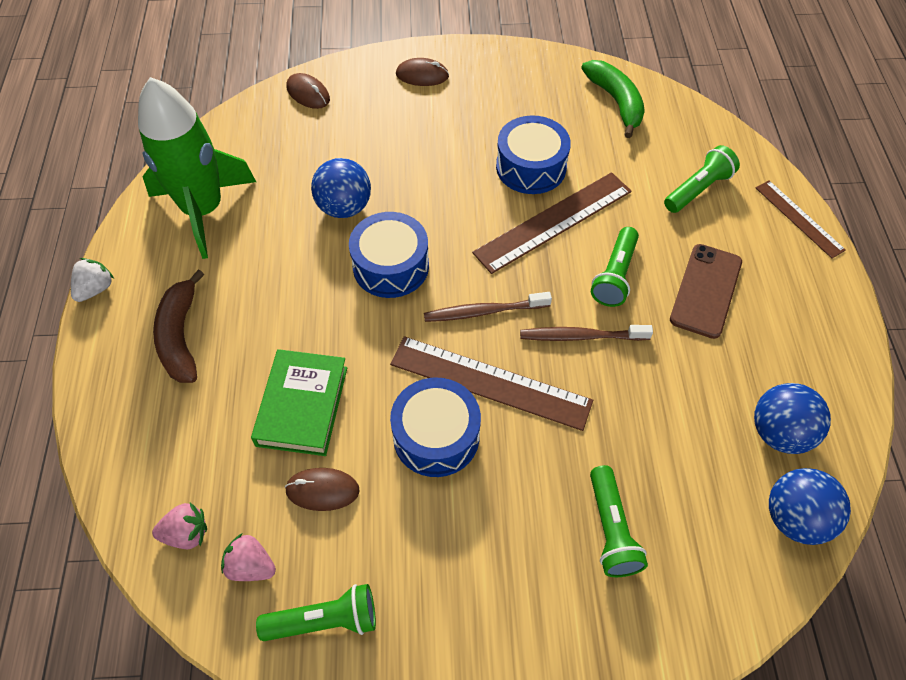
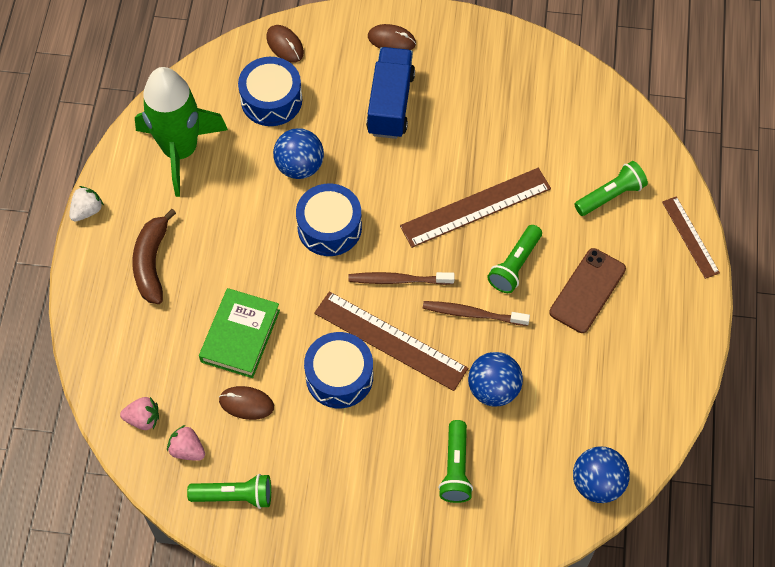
camera: 10 degrees right, 5 degrees up
blue drum [496,115,571,194] -> blue drum moved to [238,57,302,126]
green banana [581,60,645,138] -> none
blue ball [754,383,831,454] -> blue ball moved to [468,352,523,407]
none -> blue truck [366,47,415,139]

